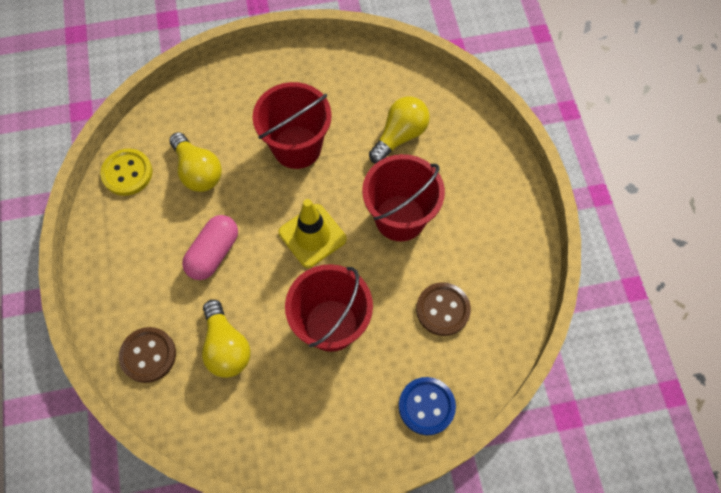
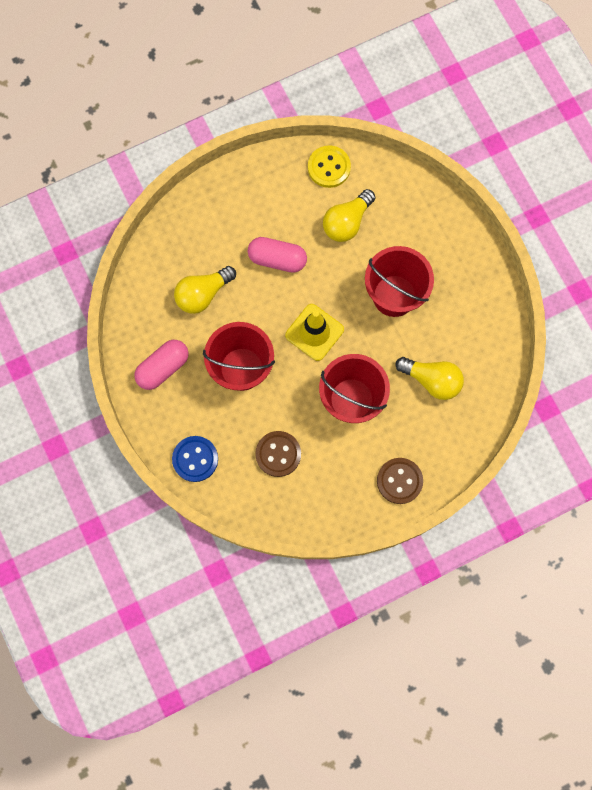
camera: 75 degrees right, 10 degrees up
brown button [119,327,176,383] -> brown button moved to [377,458,423,504]
none -> pink capsule [134,340,189,390]

